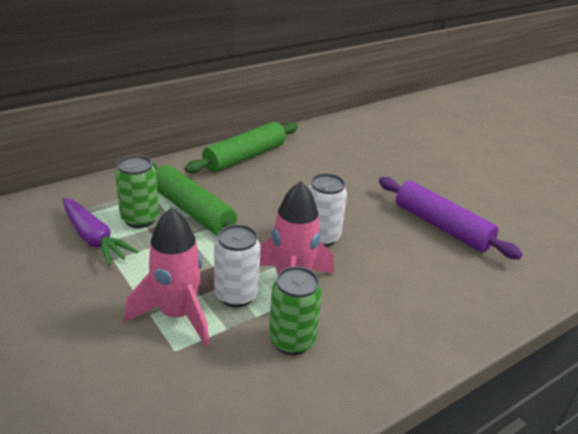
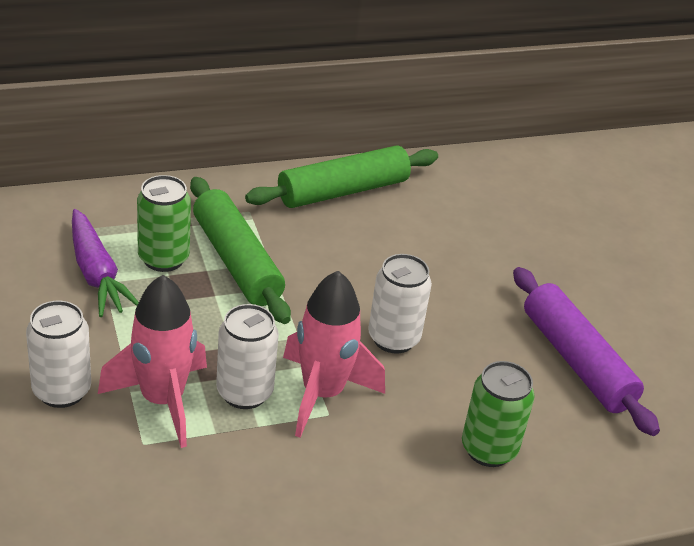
camera: 15 degrees right, 5 degrees up
green can [269,266,322,355] -> green can moved to [462,361,535,467]
none -> white can [26,300,91,408]

